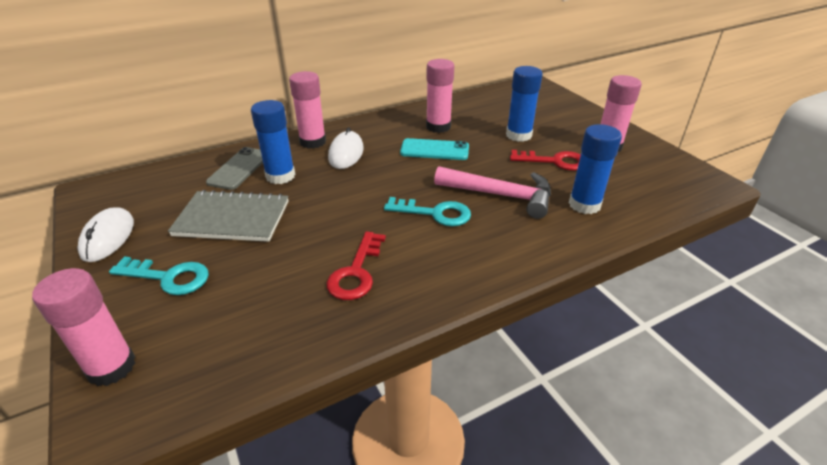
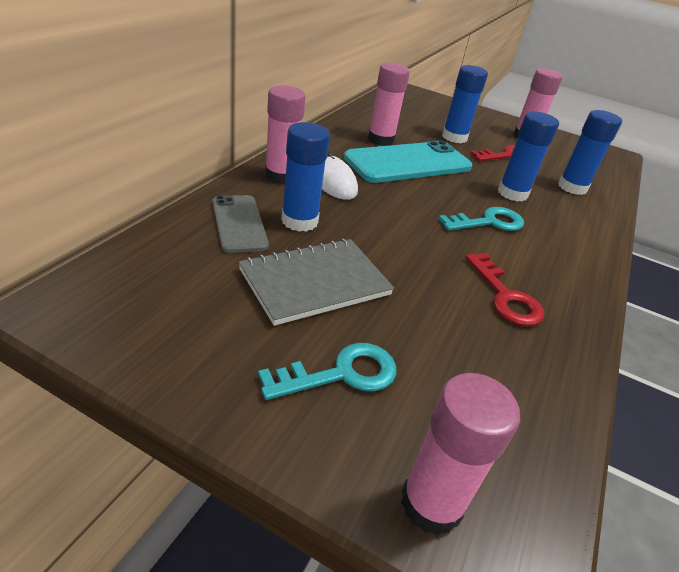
camera: 40 degrees left, 0 degrees up
white mouse [77,207,134,262] -> none
turquoise phone [400,138,469,160] -> turquoise phone [344,140,472,183], size x1.72
pink hammer [434,166,551,219] -> blue glue stick [498,112,559,202]

